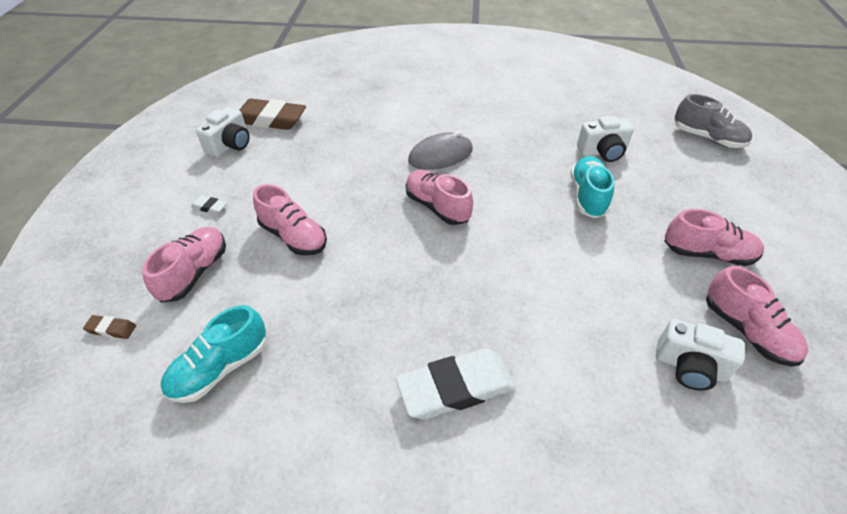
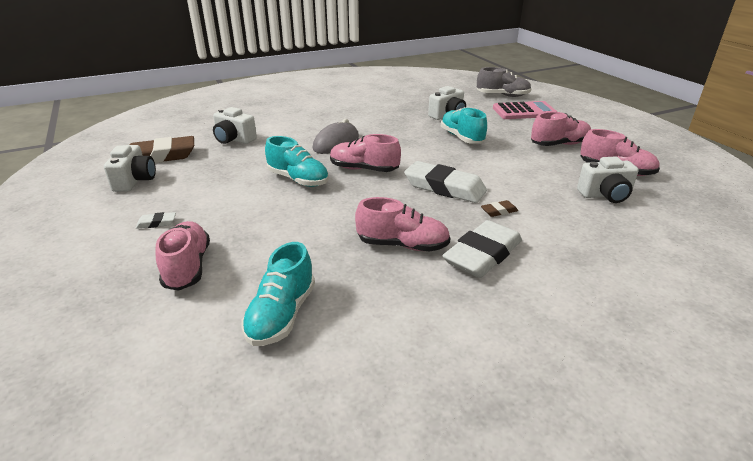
camera: 30 degrees left, 15 degrees down
brown eraser [83,315,136,339] -> brown eraser moved to [481,200,518,217]
pink shoe [253,184,327,255] -> pink shoe moved to [355,197,450,252]
none -> white camera [213,107,257,144]
none -> turquoise shoe [265,136,329,187]
none -> white eraser [404,161,487,203]
none -> pink calculator [493,101,557,119]

